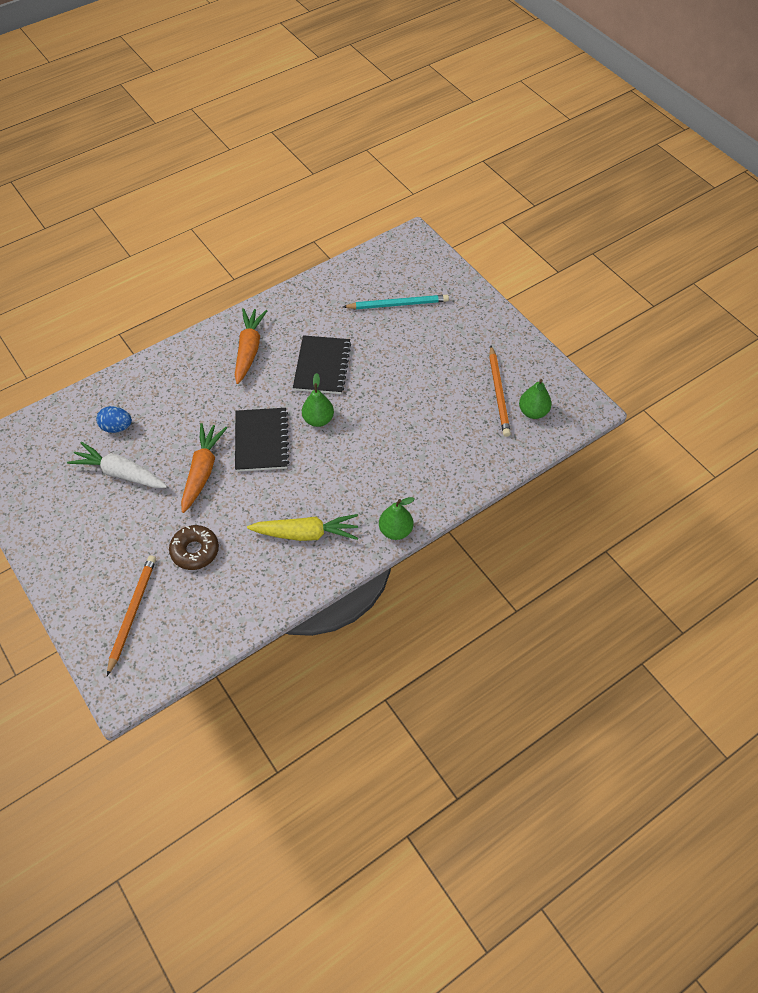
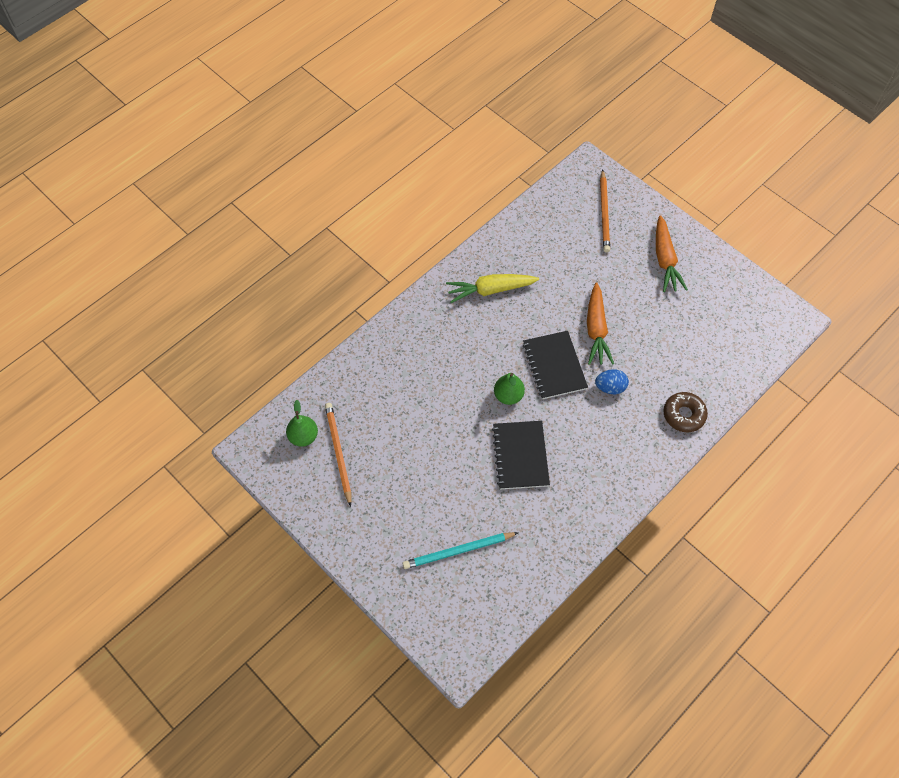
camera: 170 degrees right, 5 degrees up
white carrot [67,442,167,488] -> none
blue egg [96,406,132,433] -> blue egg moved to [595,369,629,394]
brown donut [169,525,219,570] -> brown donut moved to [663,392,708,432]
orange carrot [235,308,267,384] -> orange carrot moved to [656,215,688,292]
green pear [379,497,414,540] -> none

